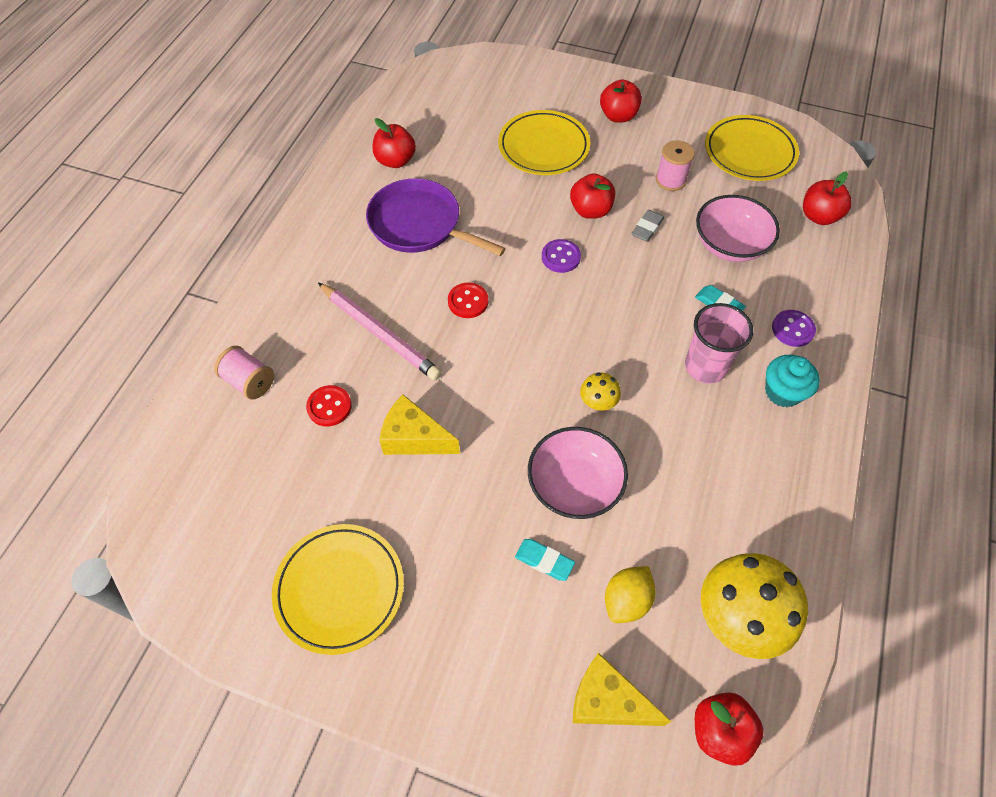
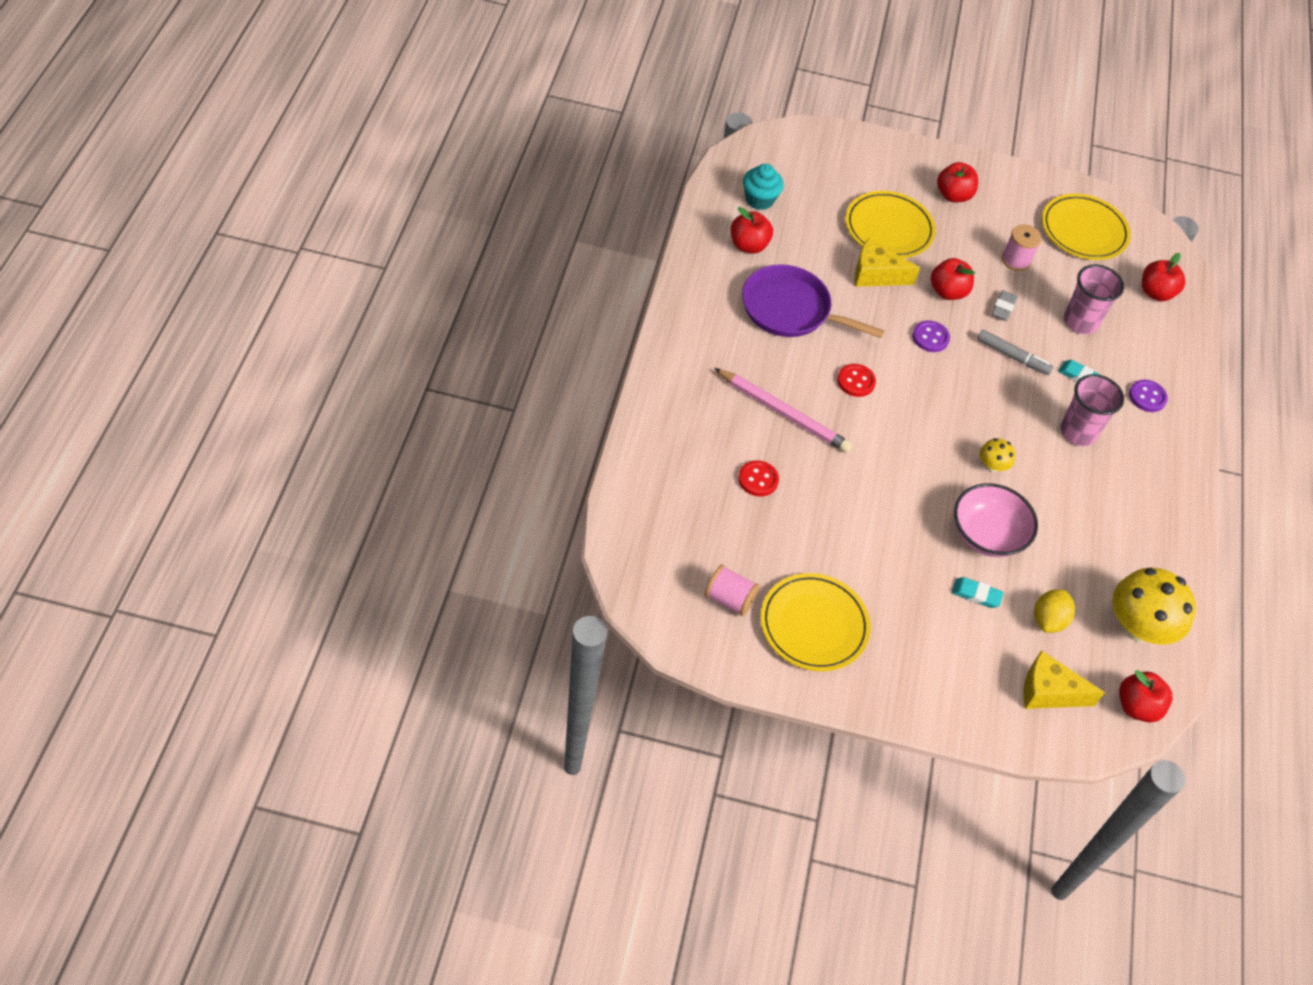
camera: 15 degrees left, 5 degrees down
pink spool [214,346,274,400] -> pink spool moved to [705,564,760,616]
yellow cheese [379,395,460,455] -> yellow cheese moved to [855,239,920,287]
pink bowl [696,195,780,262] -> pink cup [1064,265,1124,334]
turquoise cupcake [765,355,820,408] -> turquoise cupcake moved to [743,164,784,210]
none -> grey marker [977,330,1054,375]

